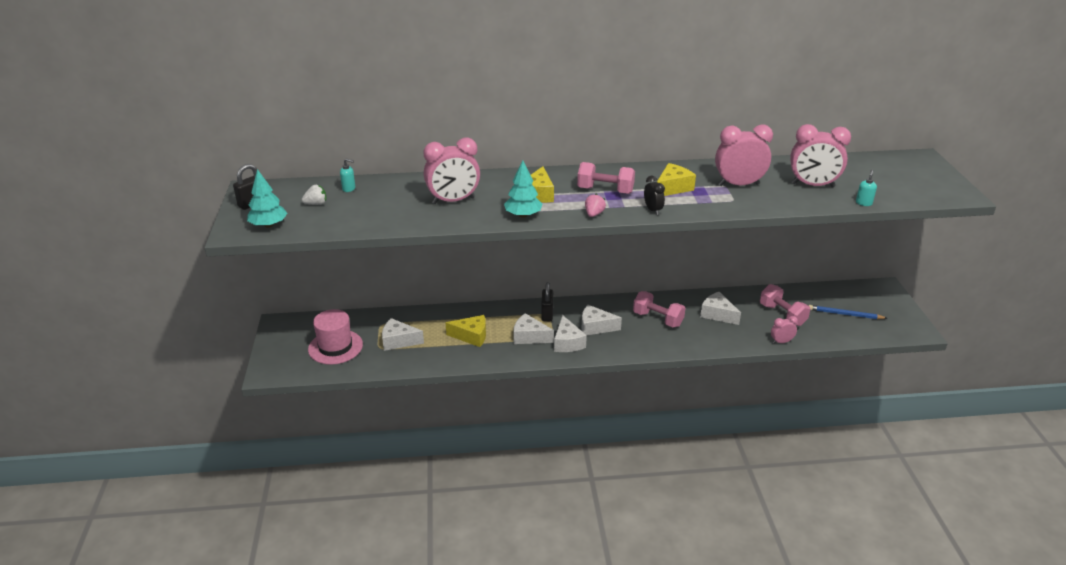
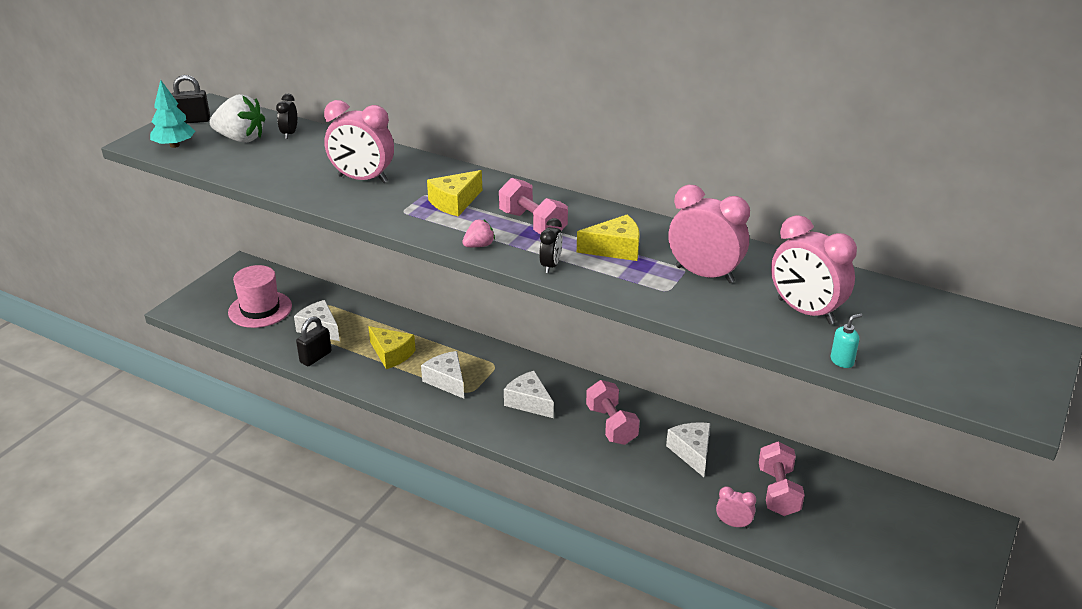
camera: 35 degrees right, 0 degrees up
white strawberry [302,185,326,205] -> white strawberry [209,94,265,142], size x1.97
turquoise soap dispenser [340,159,355,192] -> black clock [276,94,297,139]
turquoise tree [504,160,542,218] -> none
black padlock [541,282,553,321] -> black padlock moved to [296,316,332,366]
white cheese [554,315,587,352] -> none
blue pencil [809,305,887,319] -> none

